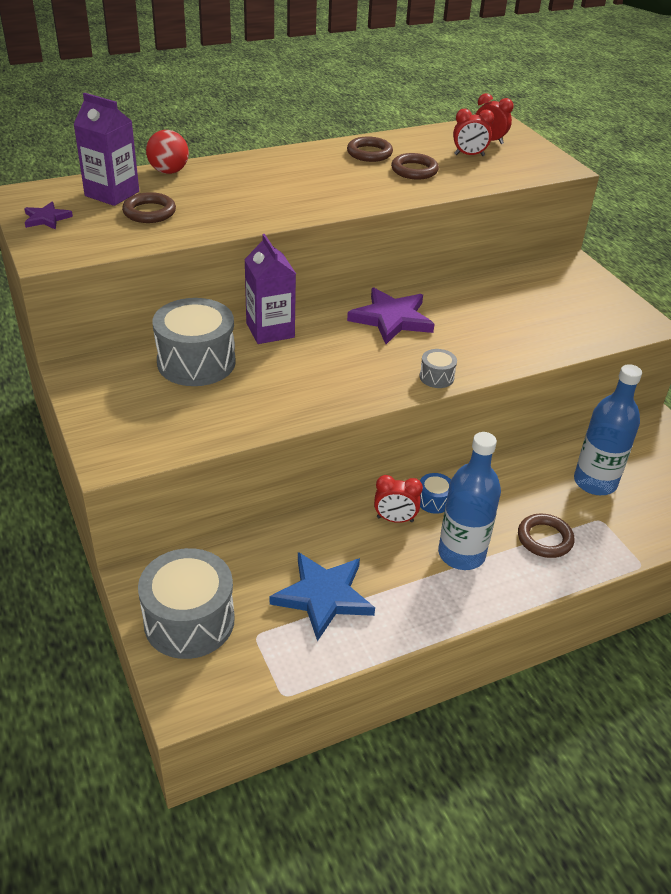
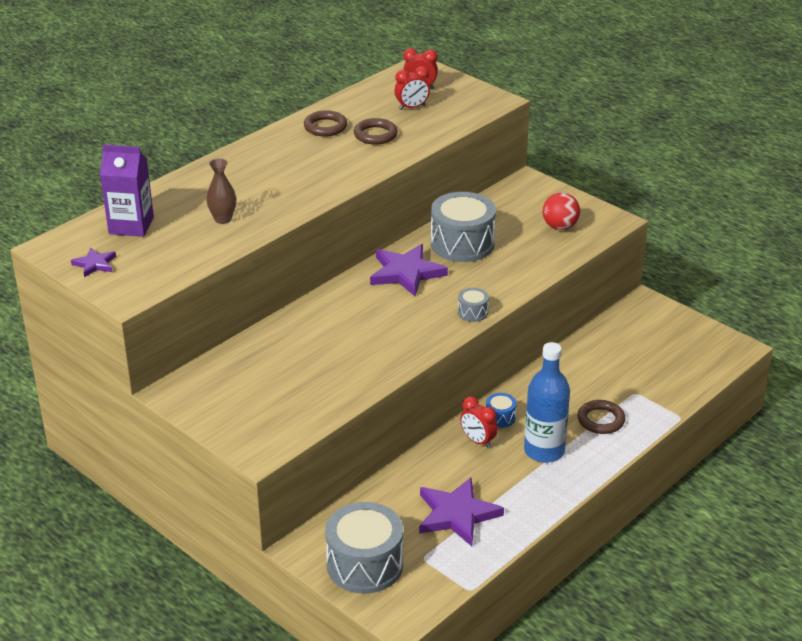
camera: 20 degrees left, 5 degrees down
brown ring [122,192,176,223] -> none
red ball [146,130,189,174] -> red ball moved to [543,193,580,230]
grey drum [153,298,236,386] -> grey drum moved to [431,192,496,262]
purple carton [244,234,296,344] -> none
blue star [270,552,375,641] -> purple star [419,477,504,546]
red clock [374,475,423,523] -> red clock turned 60 degrees clockwise [460,396,498,448]
blue bottle [574,364,642,495] -> none
none -> brown vase [206,158,236,224]

